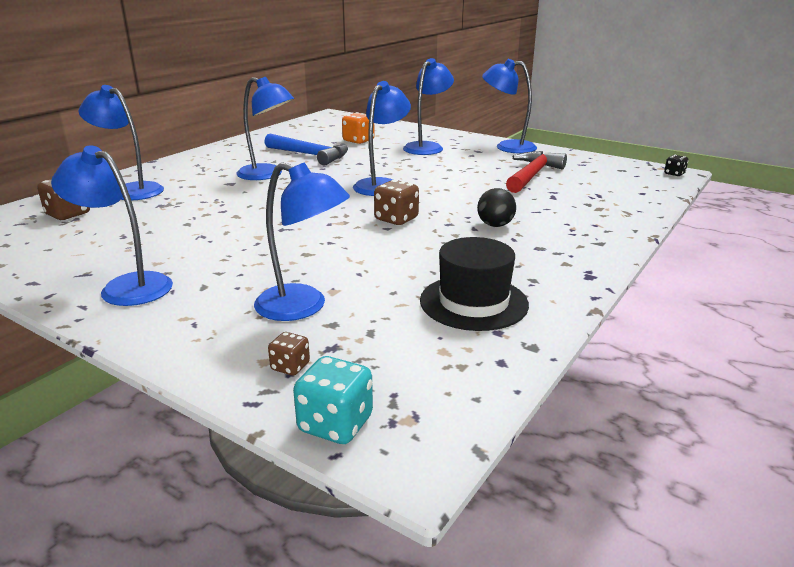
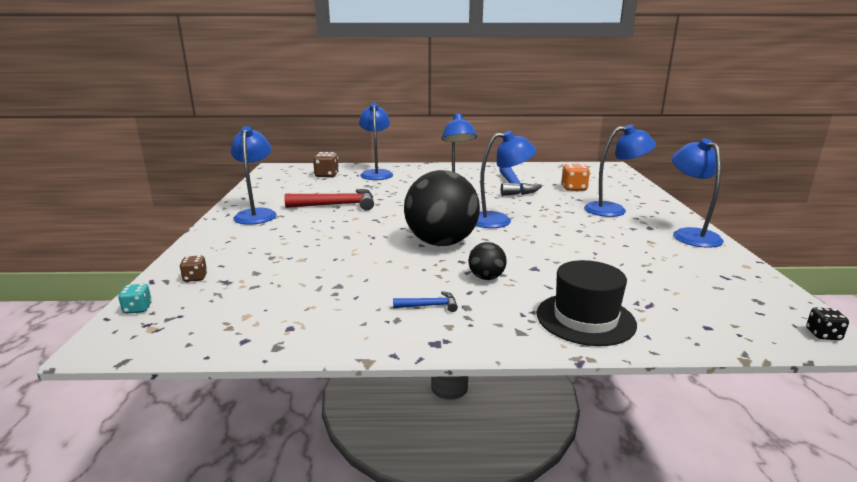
camera: 55 degrees right, 5 degrees down
blue lamp [254,162,350,321] -> none
turquoise dice [293,356,373,444] -> turquoise dice [118,284,152,314], size x0.58
brown dice [374,180,419,225] -> black ball [404,170,480,246]
black hat [420,237,529,331] -> black hat moved to [537,260,637,346]
red hammer [506,151,567,193] -> red hammer moved to [284,189,374,210]
none -> blue hammer [393,291,458,312]

